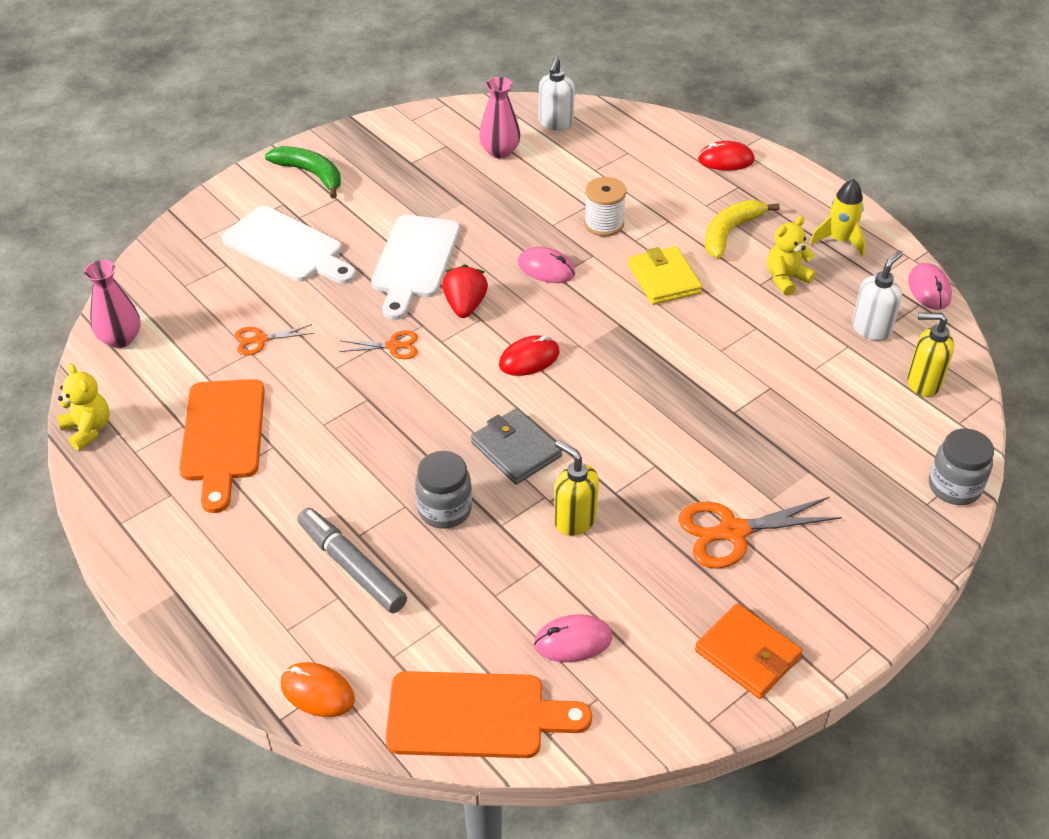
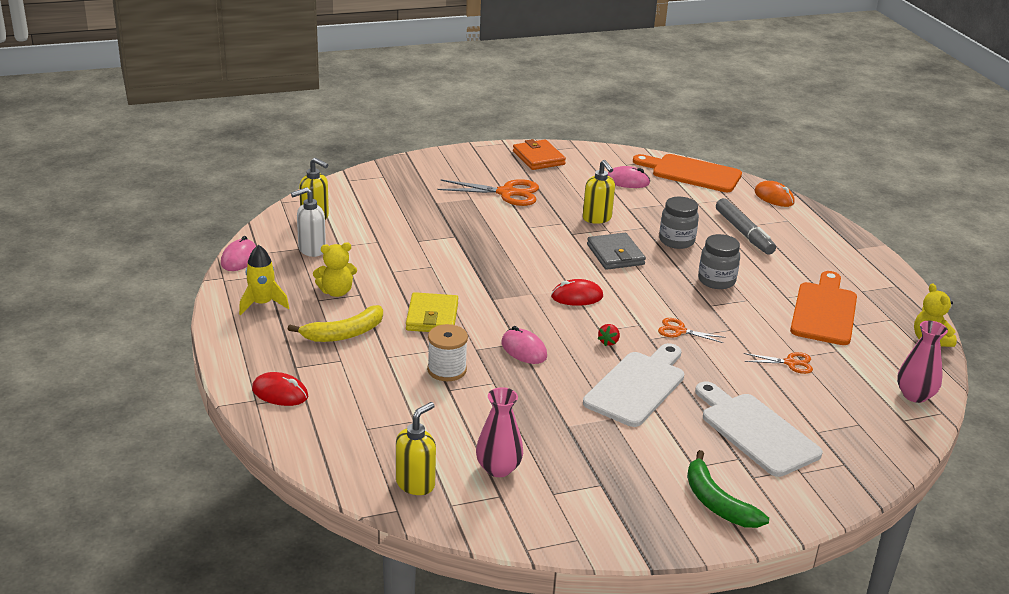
camera: 160 degrees left, 15 degrees down
red strawberry [442,264,488,318] -> red strawberry [598,324,620,346], size x0.55
white soap dispenser [539,58,575,130] -> yellow soap dispenser [396,402,436,495]
grey jar [929,429,994,505] -> grey jar moved to [698,234,740,289]

